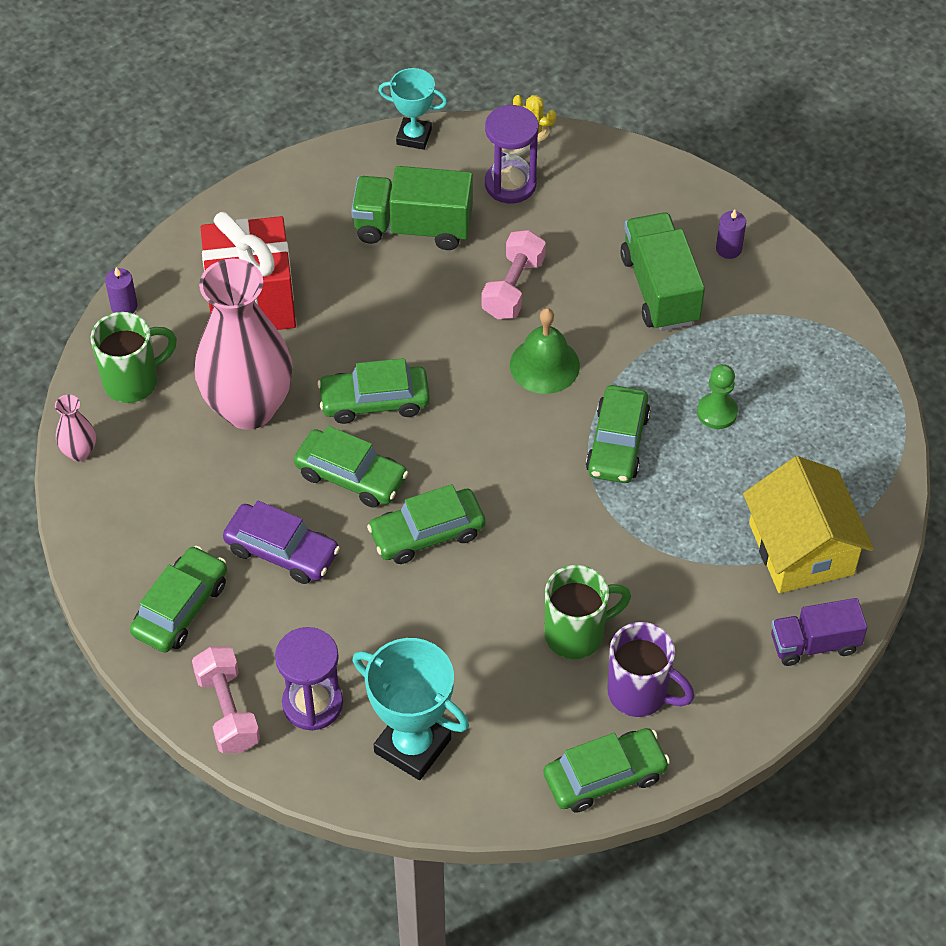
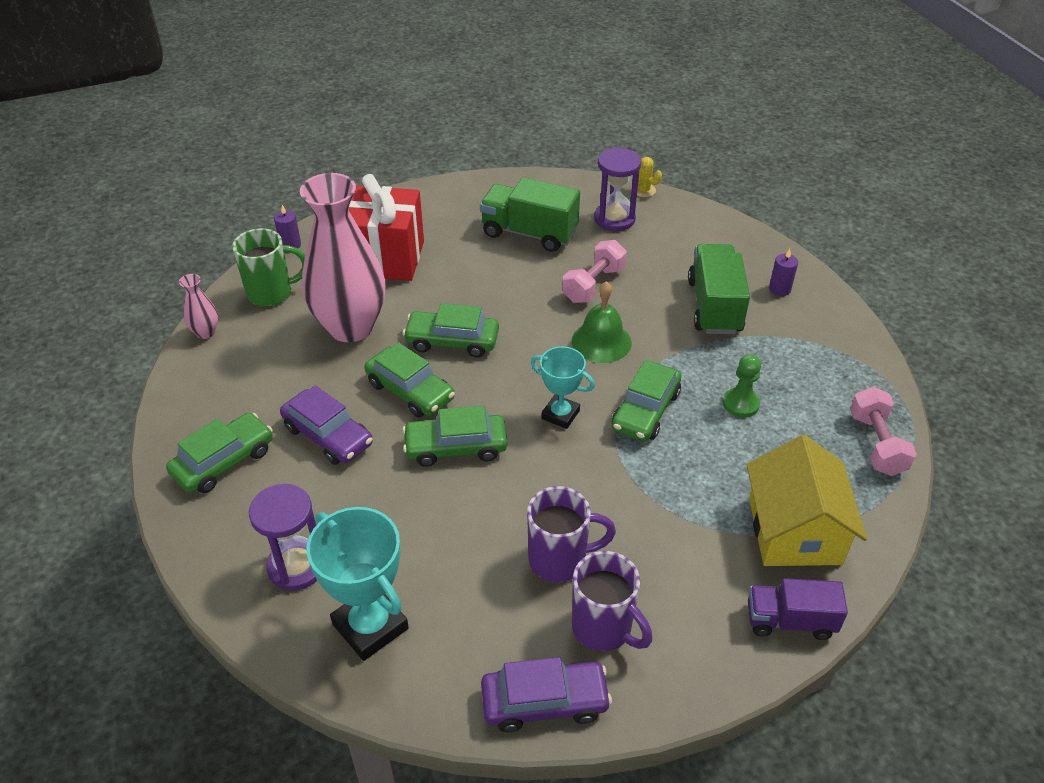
camera: 15 degrees right, 10 degrees down
pink dumbbell [192,647,260,753] -> pink dumbbell moved to [850,387,917,476]
turquoise trophy [378,68,447,150] -> turquoise trophy moved to [531,347,595,429]
green car [544,728,670,813] -> purple car [481,657,612,732]
green mug [545,565,631,659] -> purple mug [527,486,616,582]

